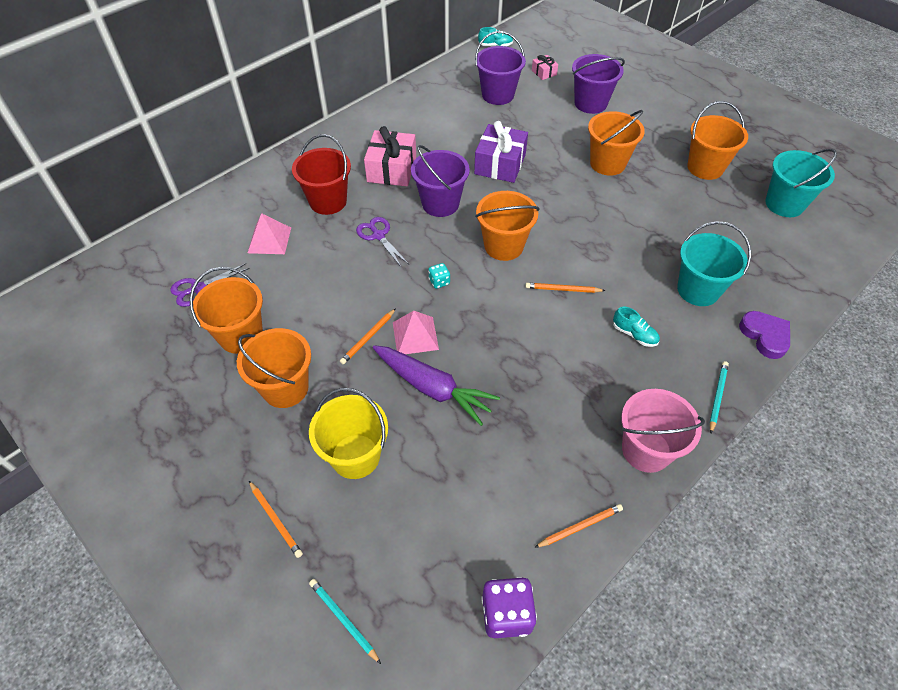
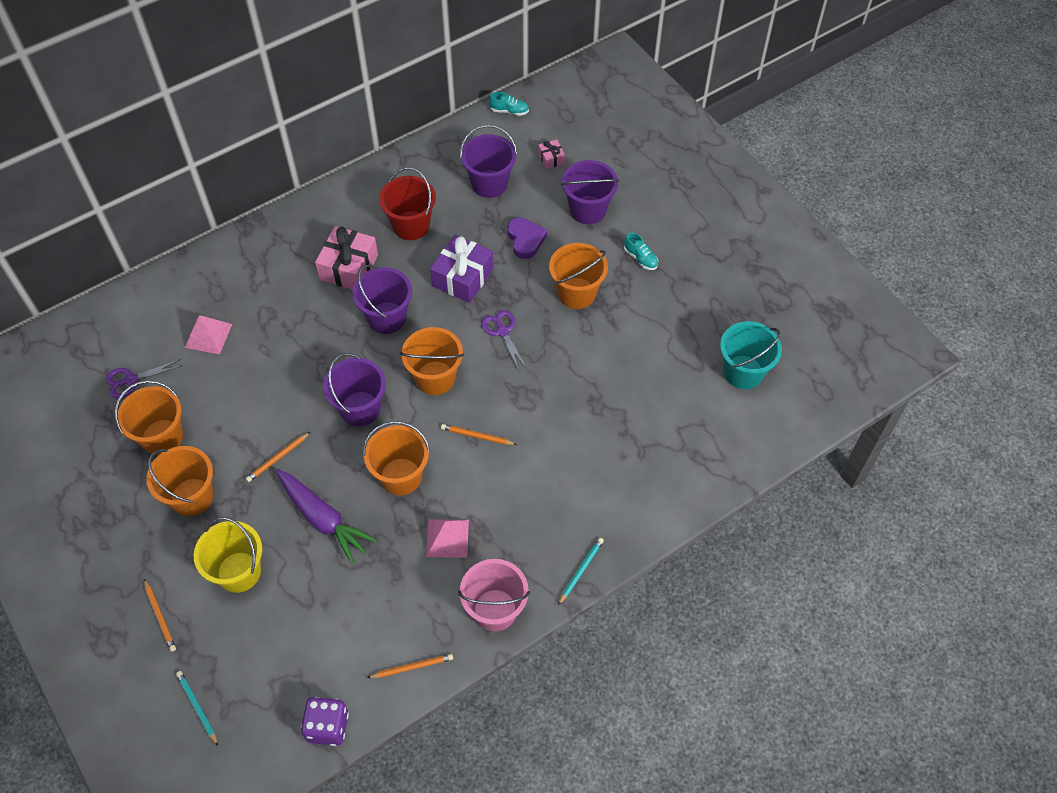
camera: 10 degrees right, 5 degrees up
red bucket [292,134,351,215] -> red bucket moved to [379,167,436,240]
purple scissors [356,217,409,267] -> purple scissors moved to [481,310,527,371]
pink pyramid [393,311,439,354] -> pink pyramid moved to [426,519,469,558]
turquoise dice [428,263,450,289] -> purple bucket [323,353,386,426]
turquoise shoe [613,307,660,347] -> turquoise shoe moved to [624,233,658,270]
turquoise bucket [677,221,751,306] -> none
orange bucket [688,101,748,180] -> orange bucket moved to [363,421,430,495]
purple heart [739,311,790,359] -> purple heart moved to [508,217,547,259]

